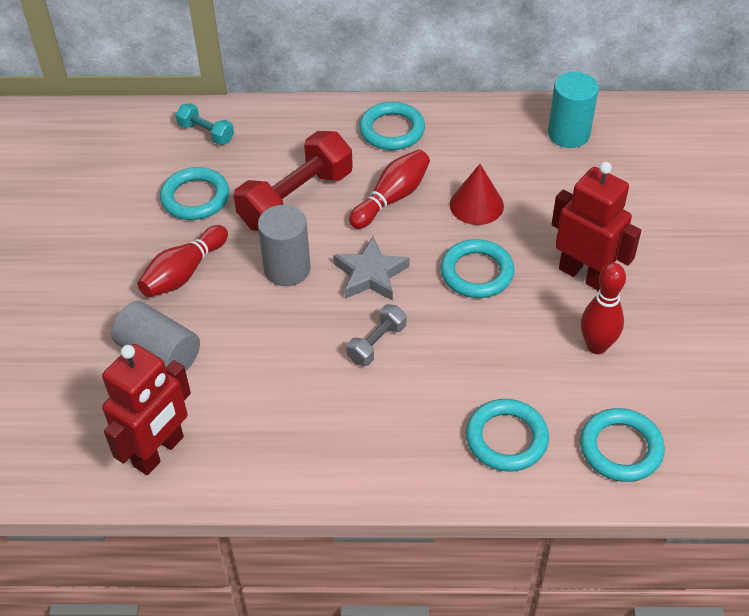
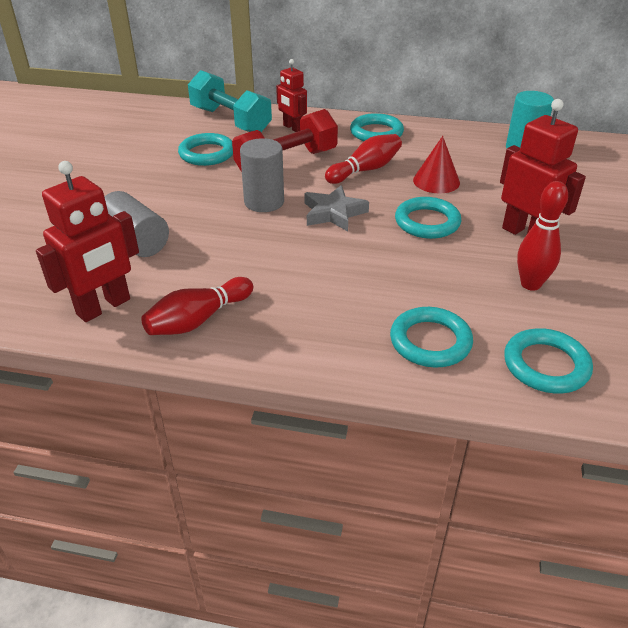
camera: 10 degrees right, 10 degrees down
red bowling pin [138,225,228,297] -> red bowling pin moved to [141,277,253,335]
turquoise dumbbell [176,103,234,145] -> turquoise dumbbell [188,70,272,132], size x2.00
grey dumbbell [346,304,406,366] -> none
none -> red robot [276,59,307,132]

